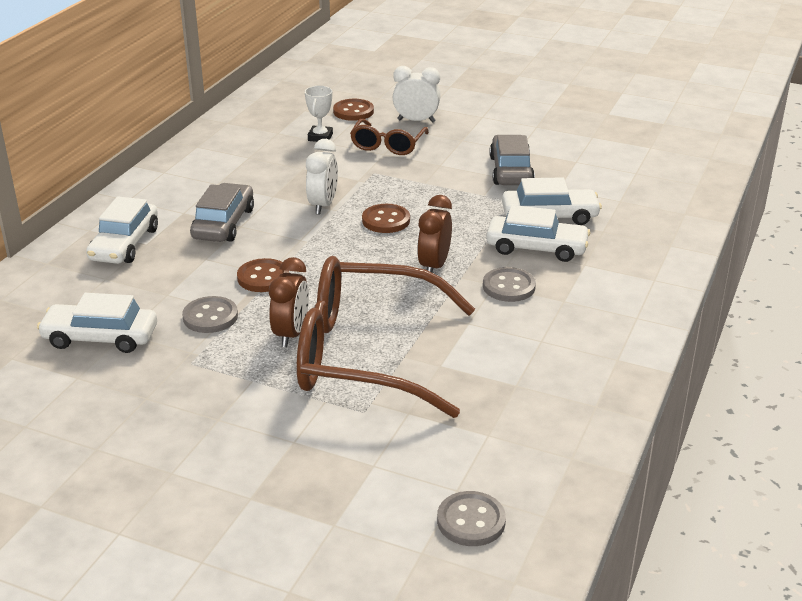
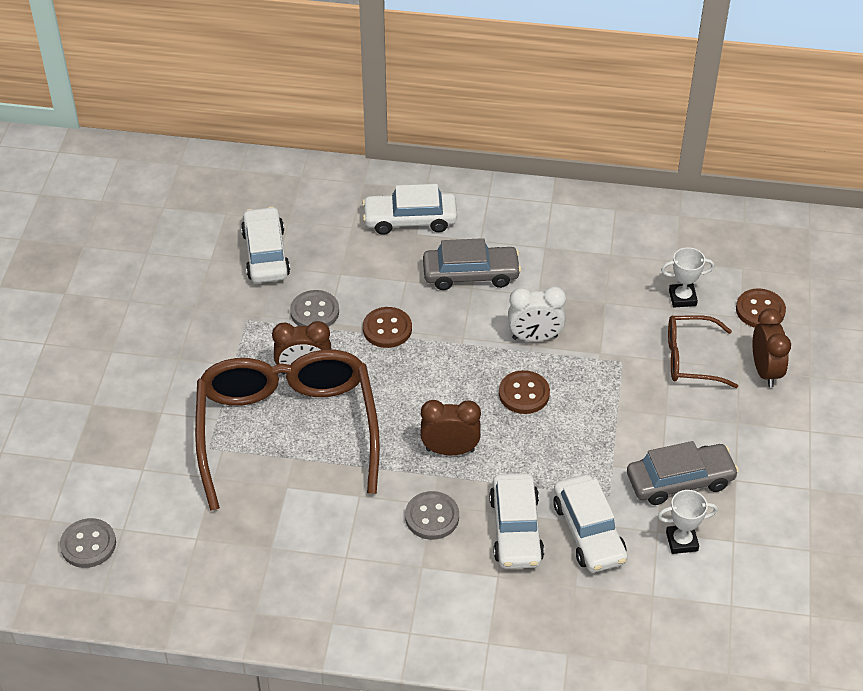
camera: 75 degrees right, 15 degrees up
white clock [393,66,440,122] -> brown clock [753,308,791,388]
none -> white trophy [658,490,718,554]

